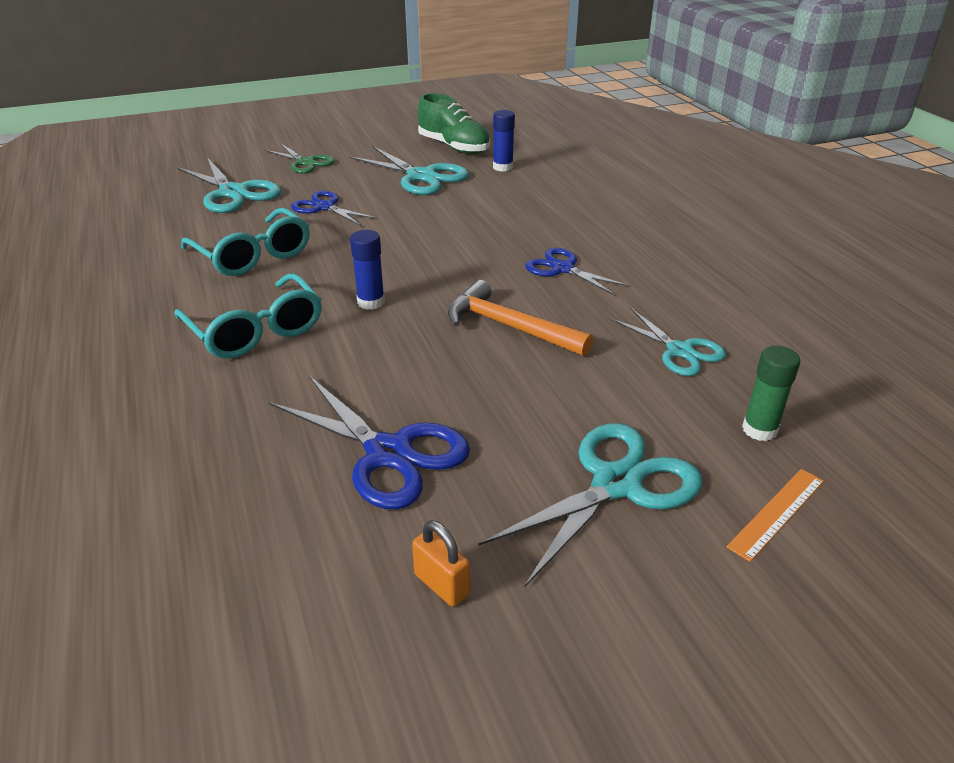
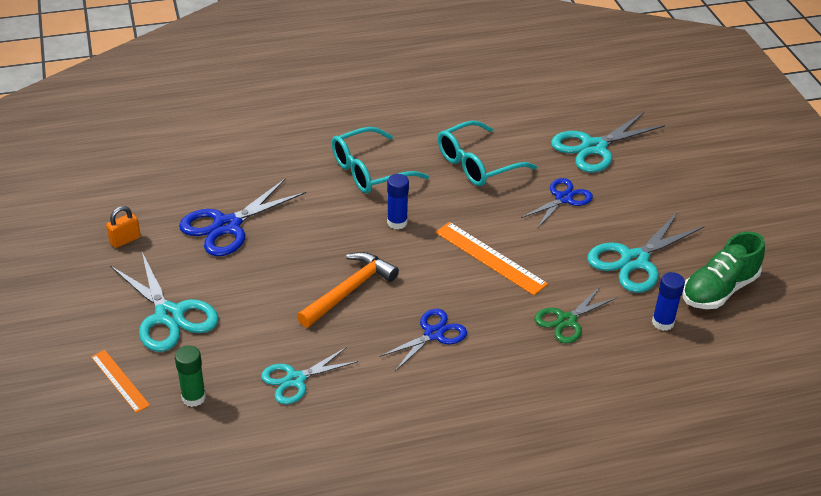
camera: 95 degrees right, 5 degrees up
green scissors [264,144,335,174] -> green scissors moved to [534,287,616,343]
none -> orange ruler [435,222,548,295]

